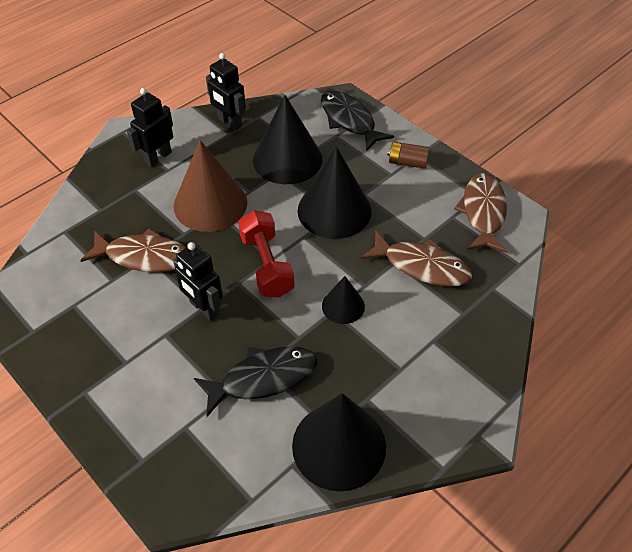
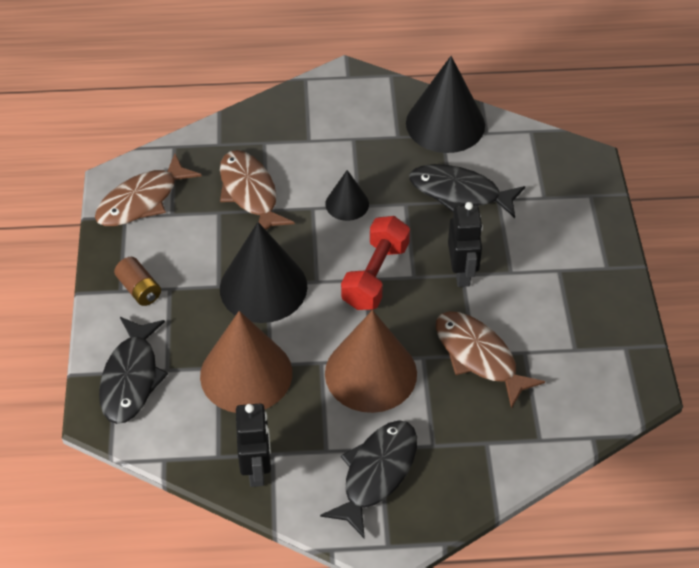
camera: 140 degrees left, 0 degrees up
black robot [127,88,173,167] -> black fish [320,420,417,539]
black cone [253,95,322,184] -> brown cone [200,311,292,413]

